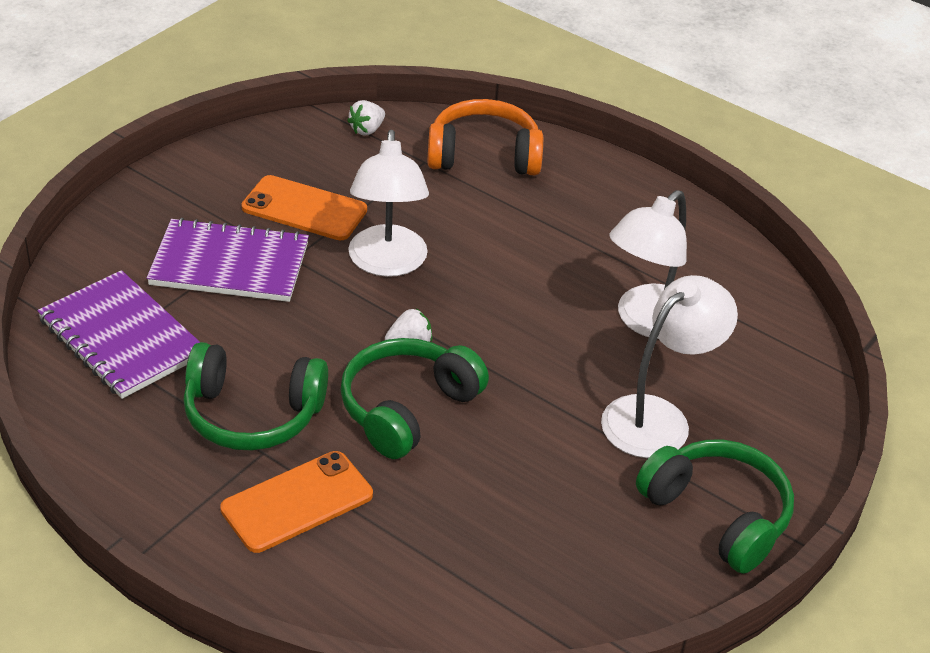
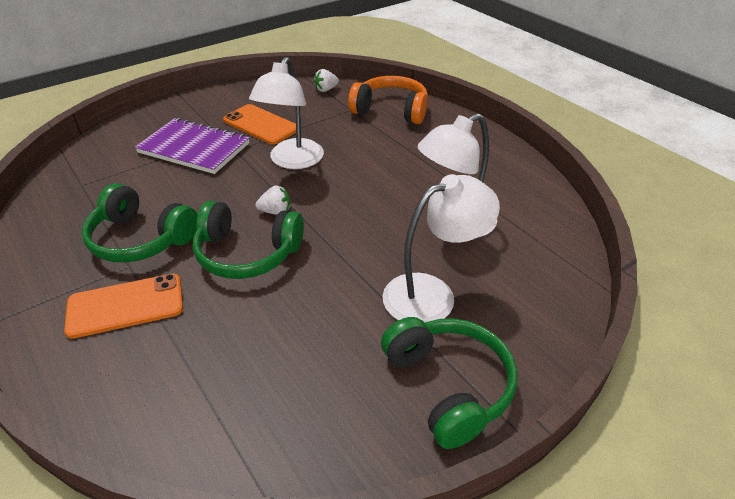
camera: 20 degrees right, 0 degrees up
purple notebook [37,270,200,399] -> none
green headphones [341,338,489,459] -> green headphones turned 135 degrees counterclockwise [193,201,304,279]

